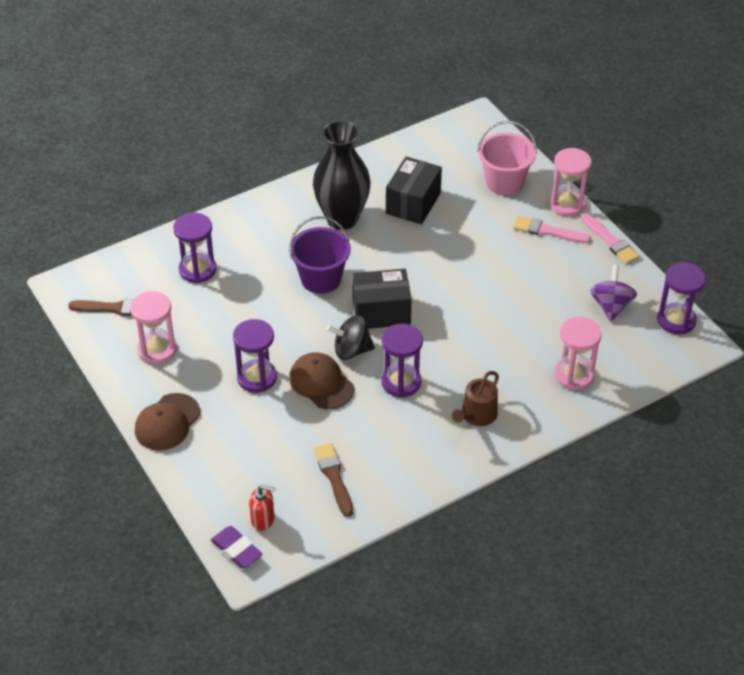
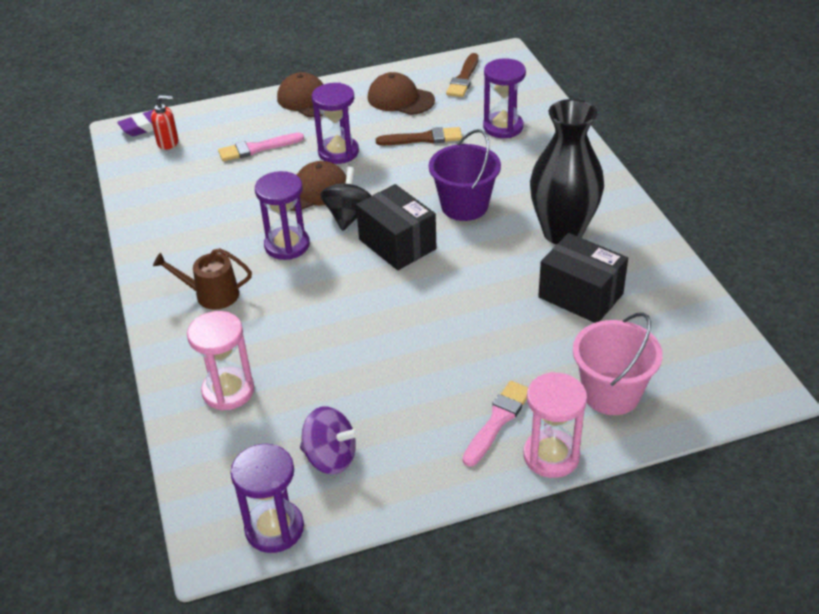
camera: 105 degrees right, 5 degrees down
pink hourglass [130,291,177,364] -> brown cap [368,72,435,115]
red soap dispenser [249,485,275,531] -> red soap dispenser turned 120 degrees counterclockwise [151,95,178,150]
brown brush [314,443,353,517] -> brown brush moved to [376,127,462,145]
black box [352,269,412,329] -> black box turned 45 degrees counterclockwise [356,184,436,270]
brown watering can [452,371,499,426] -> brown watering can turned 45 degrees counterclockwise [153,248,252,310]
pink brush [582,213,640,264] -> pink brush moved to [218,133,304,161]

